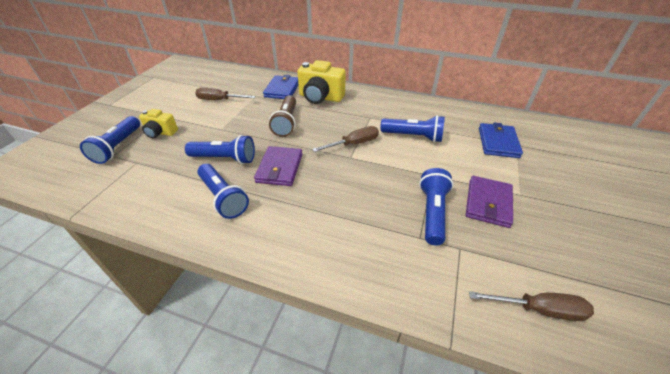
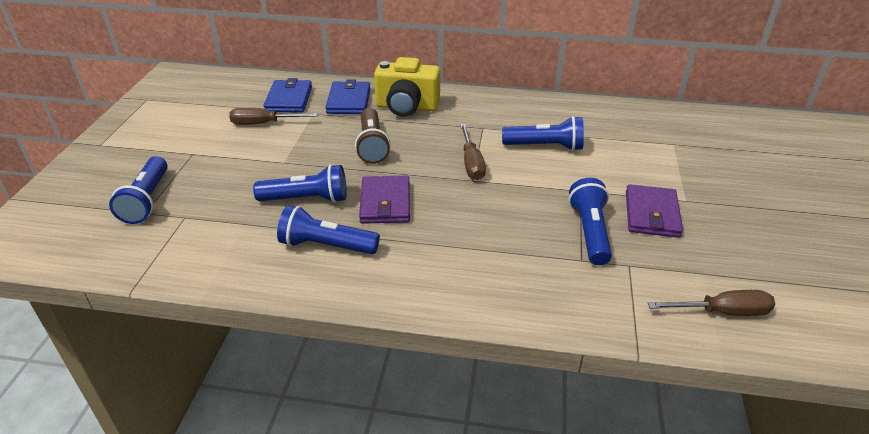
camera: 10 degrees left, 5 degrees down
yellow camera [139,109,178,138] -> none
blue flashlight [197,164,249,219] -> blue flashlight turned 150 degrees clockwise [277,205,380,254]
brown screwdriver [312,126,379,152] -> brown screwdriver turned 120 degrees clockwise [460,124,486,180]
blue wallet [479,122,523,158] -> blue wallet moved to [264,78,312,112]

